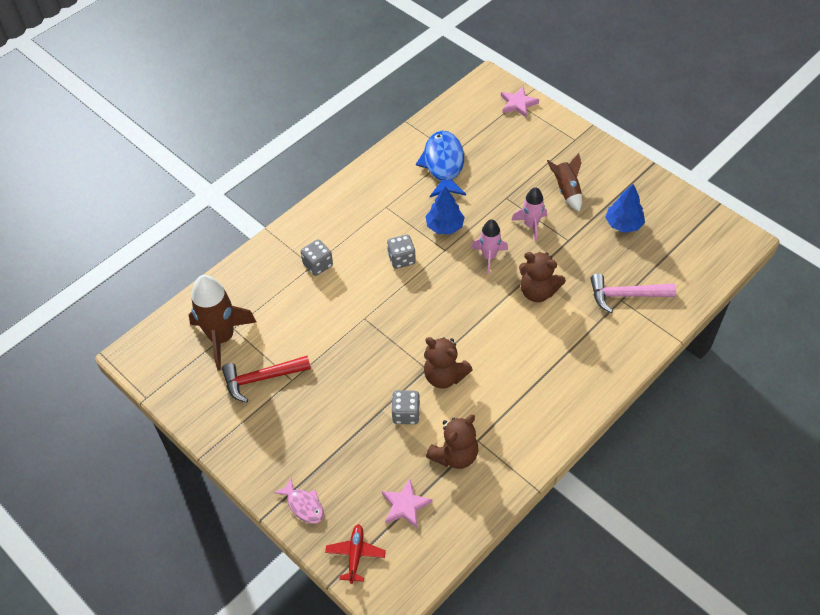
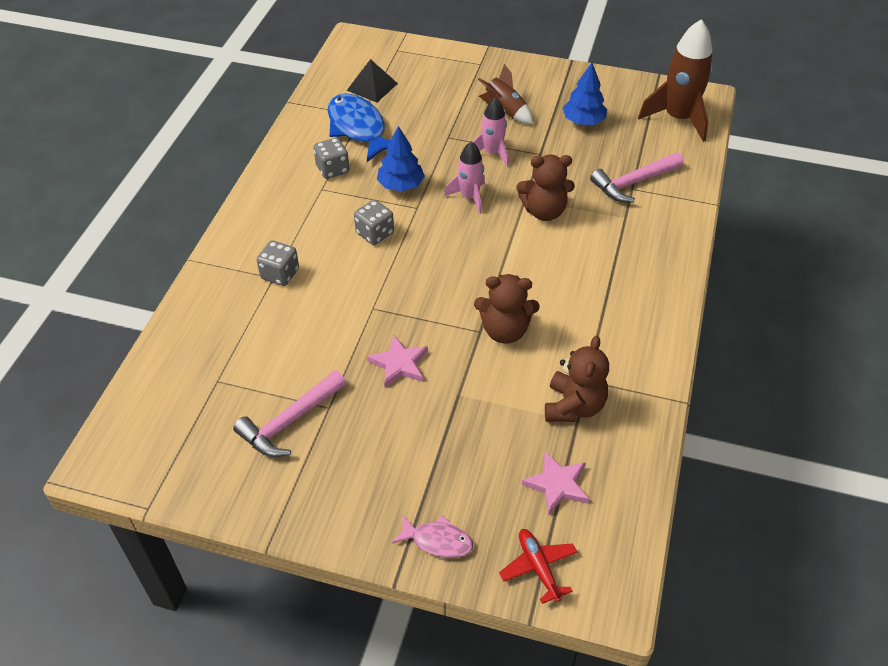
camera: 30 degrees left, 5 degrees down
brown rocket [189,275,256,371] -> brown rocket moved to [638,19,713,142]
red hammer [222,356,311,403] -> pink hammer [233,370,346,457]
grey dice [392,390,420,424] -> grey dice moved to [313,138,349,179]
pink star [501,87,539,117] -> pink star moved to [367,335,428,387]
none -> black pyramid [347,59,398,103]

